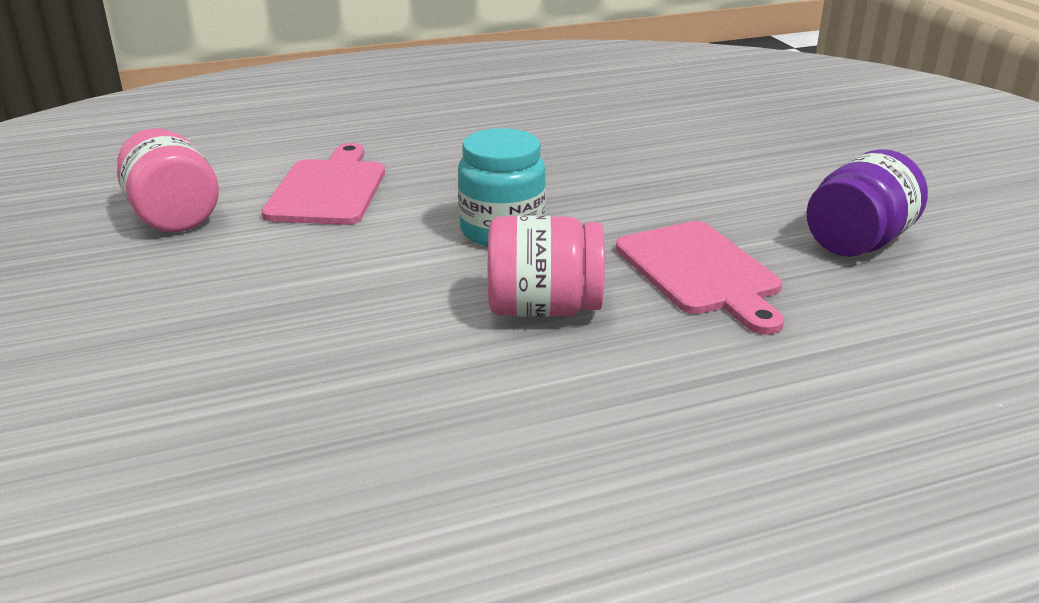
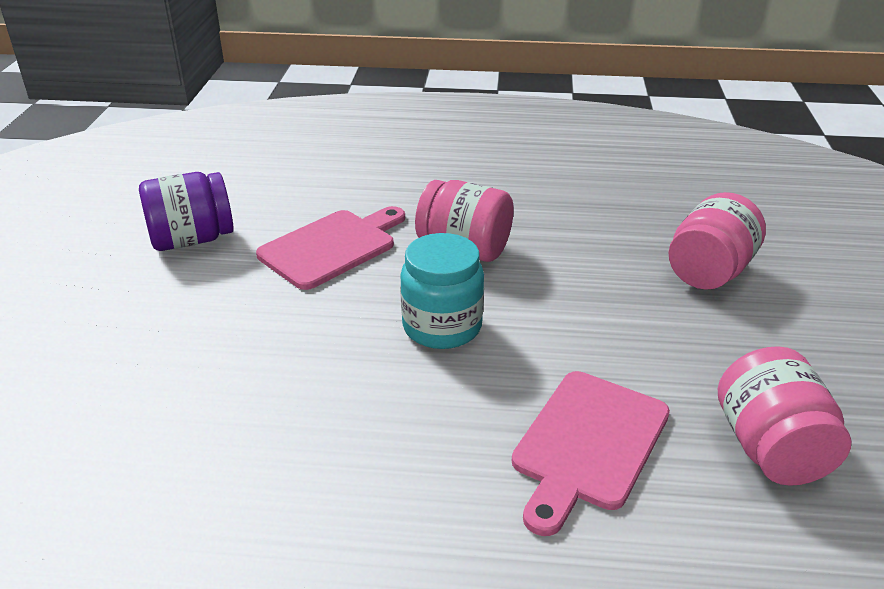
camera: 155 degrees left, 5 degrees up
pink cutting board [616,221,784,335] -> pink cutting board turned 45 degrees clockwise [256,206,405,290]
none -> pink jar [669,192,766,290]

